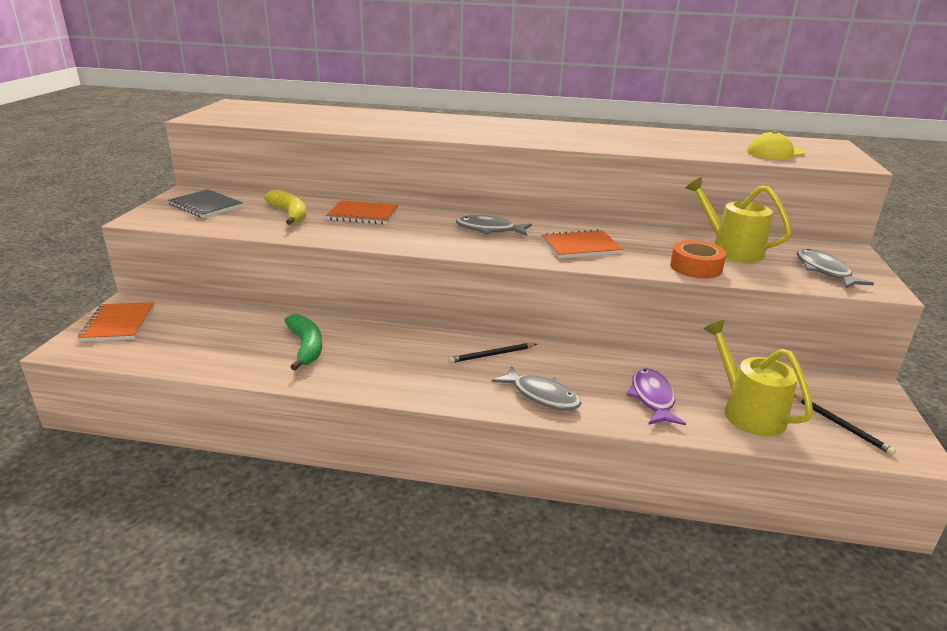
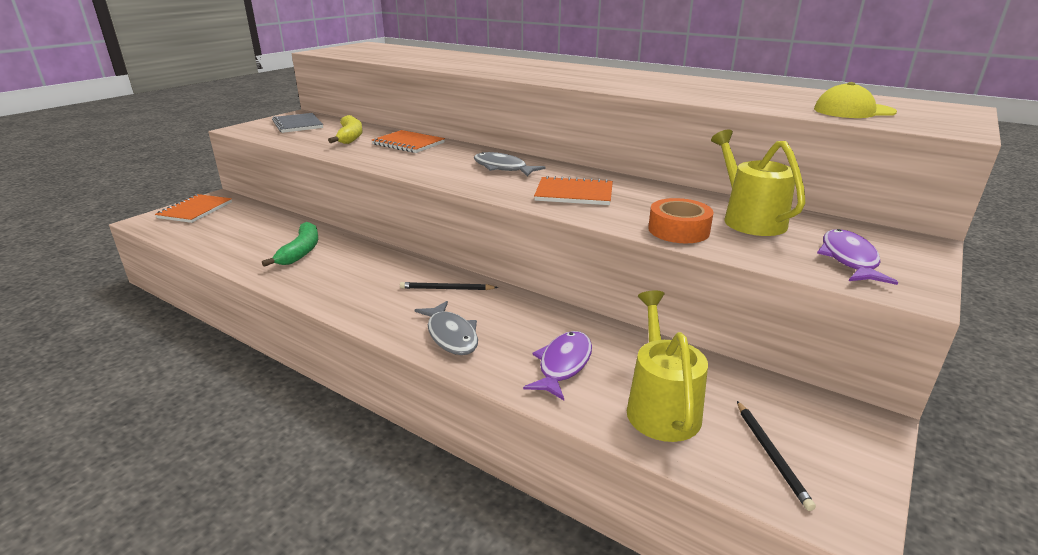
camera: 25 degrees right, 0 degrees up
grey fish [797,249,874,288] -> purple fish [817,229,898,285]

